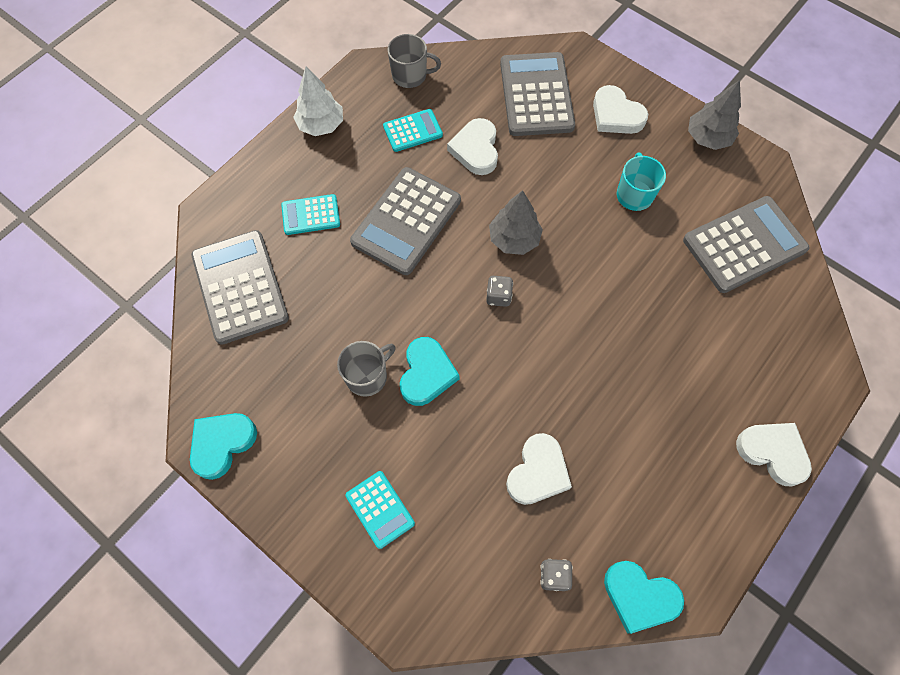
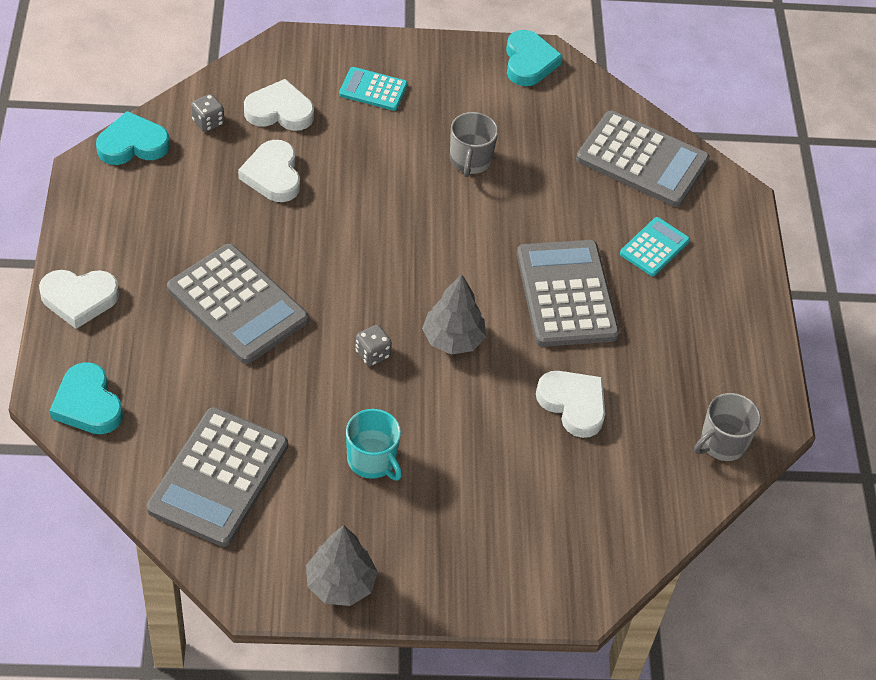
camera: 135 degrees right, 15 degrees down
white tree [293,67,343,136] -> none
turquoise calculator [383,109,443,152] -> none
turquoise heart [400,337,460,406] -> turquoise heart moved to [50,362,123,434]
grey dice [486,276,513,307] -> grey dice moved to [355,325,392,366]
grey calculator [500,52,575,136] -> grey calculator moved to [167,244,309,364]
white heart [593,85,648,134] -> white heart moved to [244,79,314,131]

